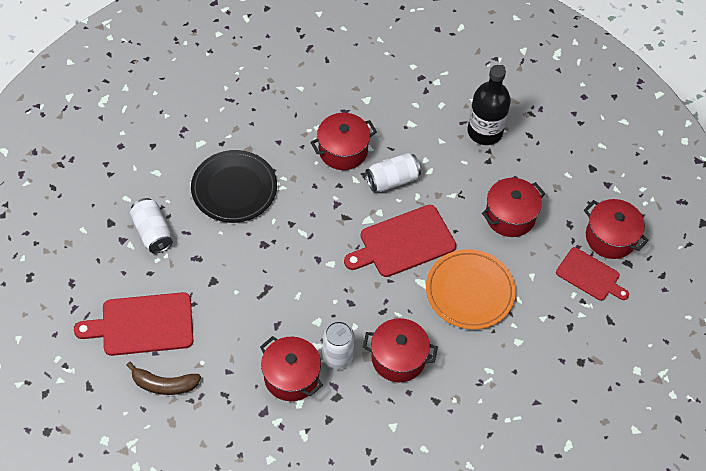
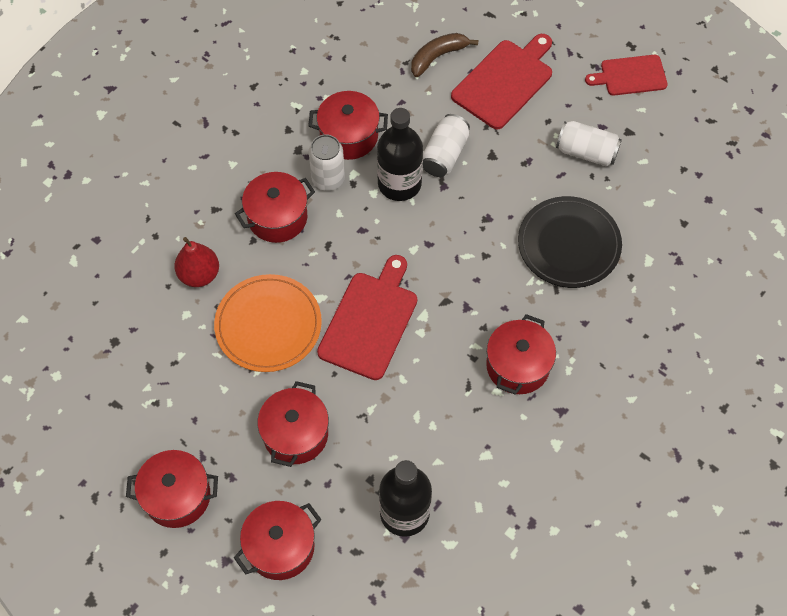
camera: 140 degrees right, 5 degrees up
white can [366,153,421,192] -> white can moved to [423,114,470,177]
red cutting board [556,247,629,301] -> red cutting board moved to [585,55,668,96]
none -> red pear [174,237,219,287]
none -> red pot [233,501,322,580]
none -> black bottle [377,108,423,201]

